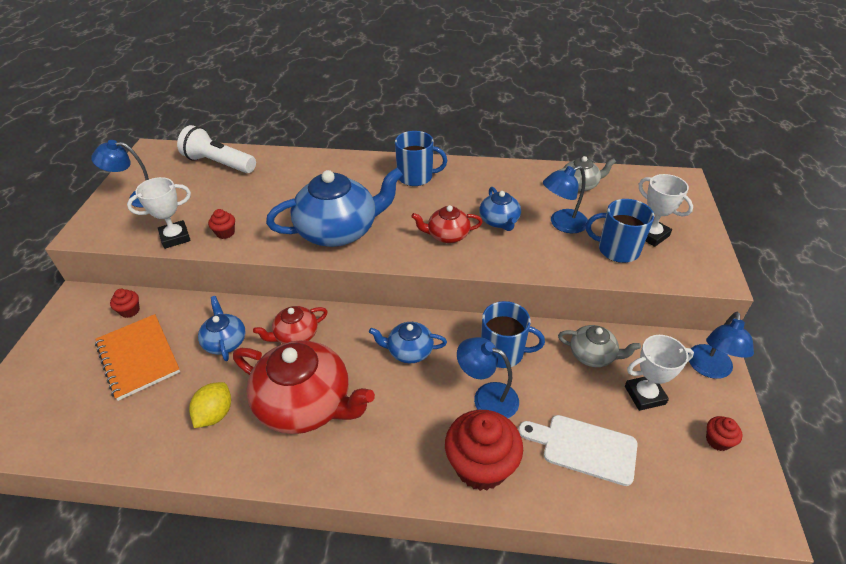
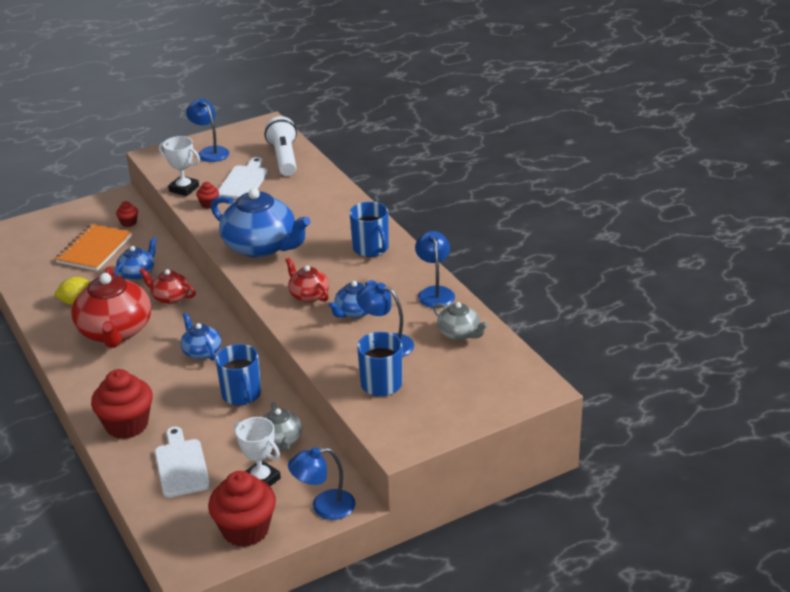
camera: 55 degrees right, 10 degrees down
blue lamp [457,337,519,418] -> blue lamp moved to [415,231,455,308]
white trophy [639,174,693,247] -> none
red cupcake [706,416,743,451] -> red cupcake [208,471,276,547], size x2.23
none -> white cutting board [218,157,268,199]

